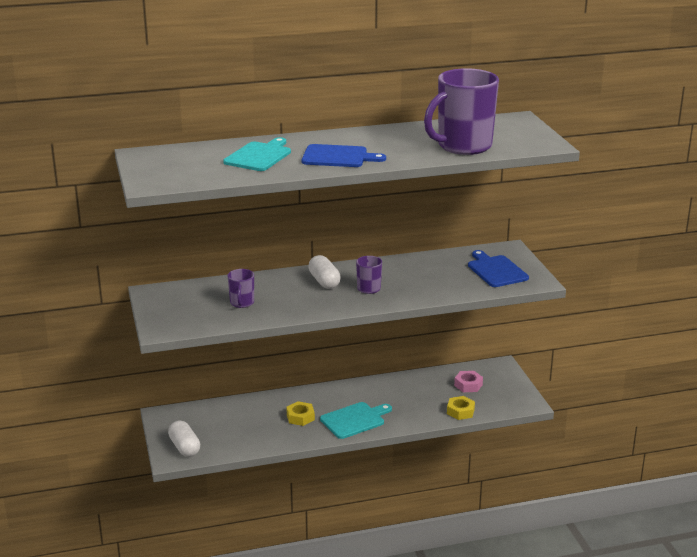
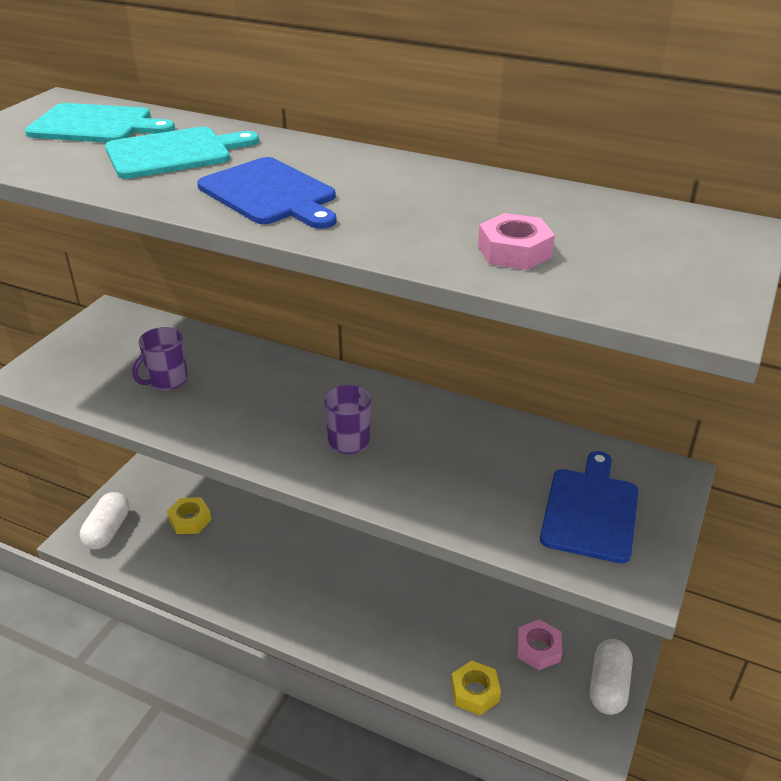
camera: 40 degrees right, 10 degrees up
yellow nut [287,401,315,426] -> yellow nut moved to [167,497,211,534]
white capsule [308,255,341,289] -> white capsule moved to [590,639,633,715]
turquoise cutting board [320,402,392,439] -> turquoise cutting board moved to [25,103,175,143]
purple mug [424,68,499,155] -> pink nut [478,213,555,270]

